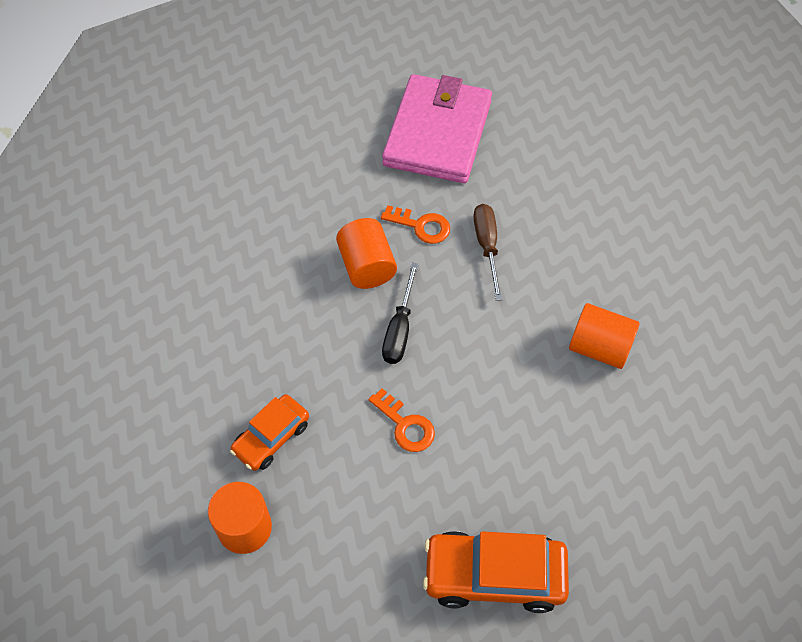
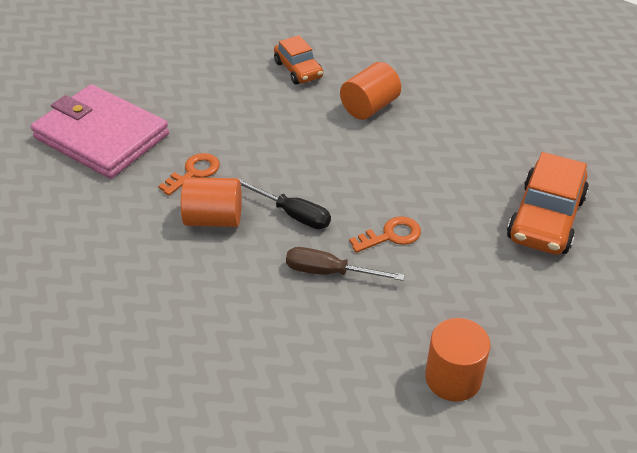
camera: 70 degrees left, 15 degrees down
orange car [230,394,309,471] -> orange car moved to [274,35,323,84]
brown screwdriver [473,204,503,301] -> brown screwdriver moved to [286,247,405,281]

